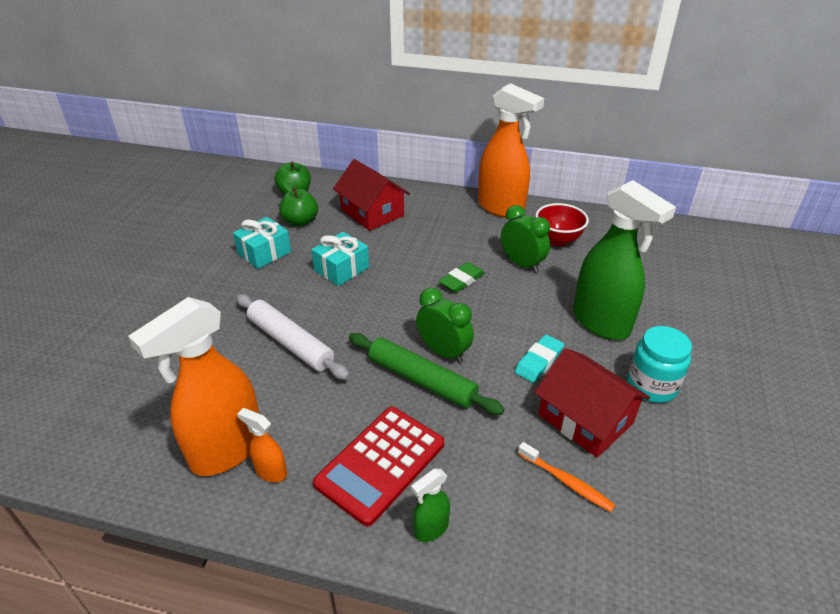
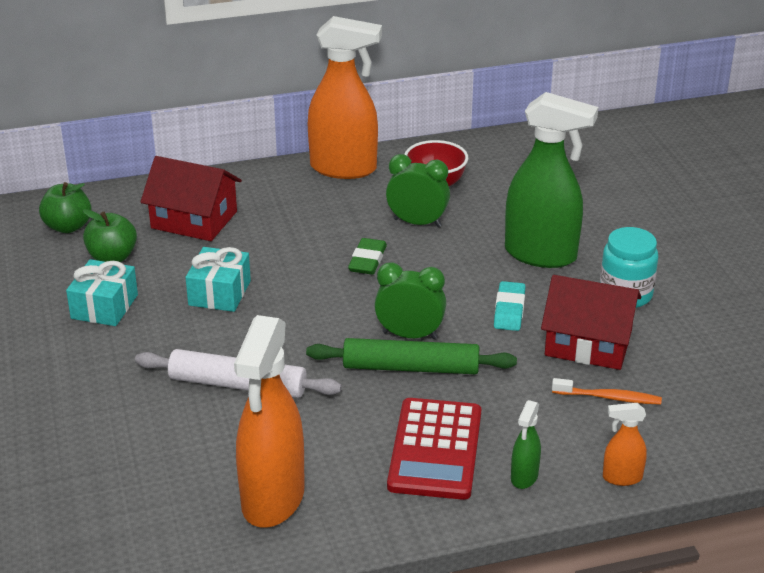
camera: 30 degrees left, 5 degrees down
orange spray bottle [237,408,287,482] -> orange spray bottle moved to [603,403,647,486]

